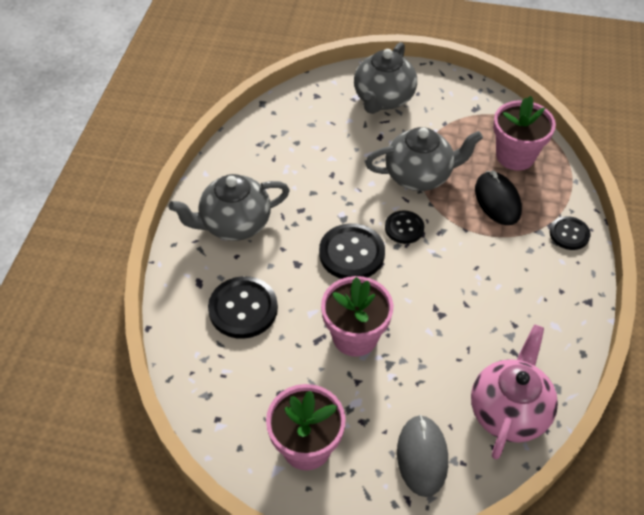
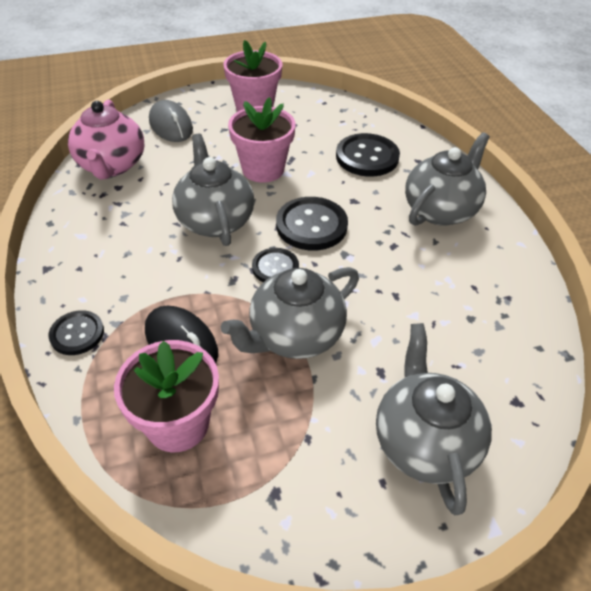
camera: 150 degrees right, 5 degrees down
none -> grey teapot [172,133,254,246]

